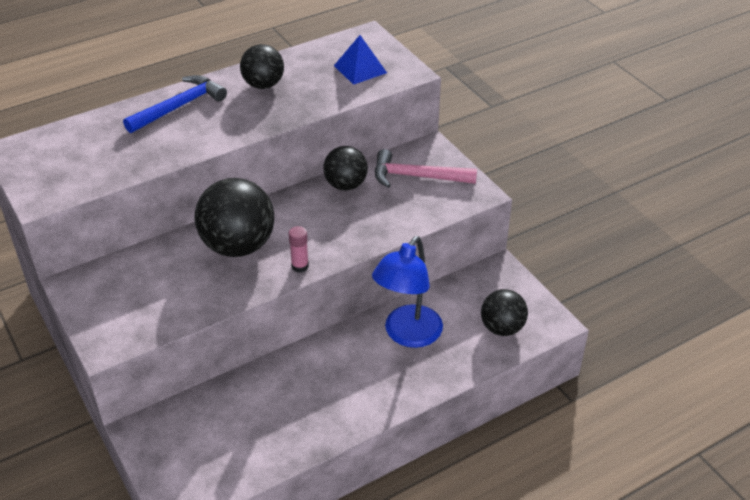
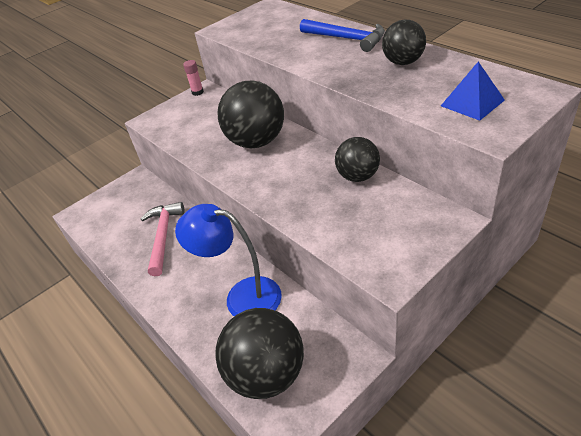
camera: 85 degrees right, 0 degrees up
pink glue stick [289,226,309,273] -> pink glue stick moved to [183,60,204,96]
pink hammer [375,149,477,188] -> pink hammer moved to [140,202,185,276]
black ball [481,289,528,336] -> black ball [215,308,304,399], size x1.65

